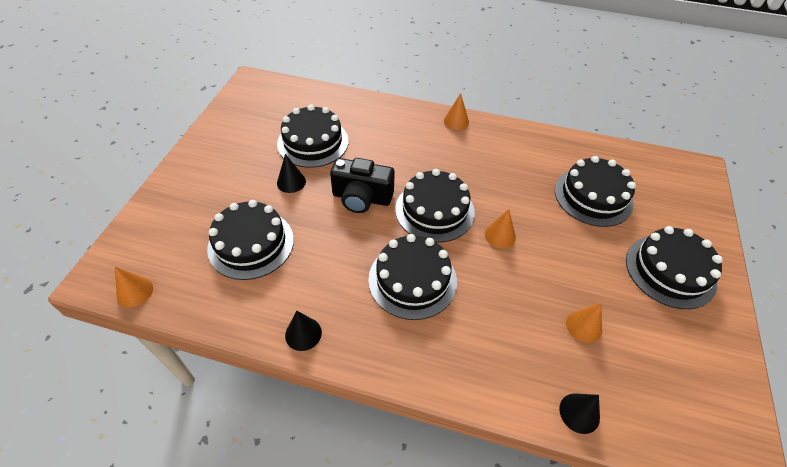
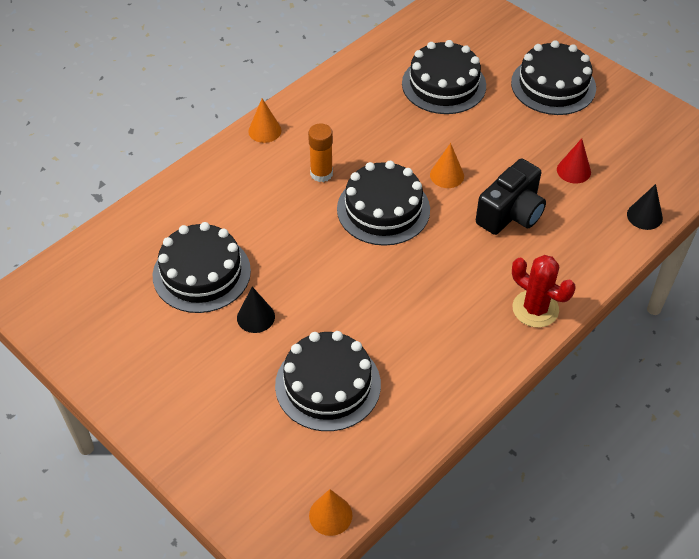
camera: 60 degrees left, 0 degrees up
black cone [285,311,322,351] -> none
black camera [330,158,395,213] -> black camera moved to [476,158,546,235]
black cake [368,234,457,320] -> none
orange cone [566,303,602,343] -> red cone [557,138,591,183]
none -> orange glue stick [308,123,333,182]
none -> red cactus [512,255,576,328]

